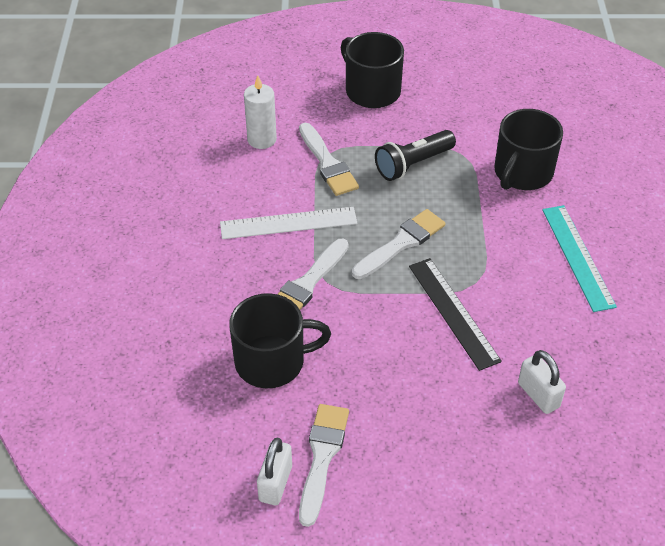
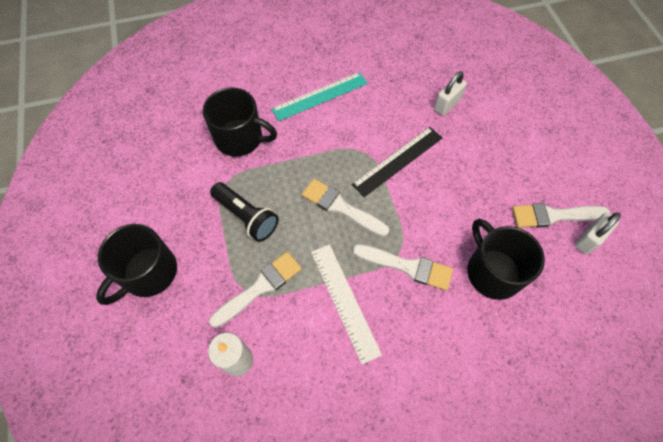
camera: 105 degrees left, 15 degrees up
white padlock [257,438,292,505] -> white padlock turned 45 degrees counterclockwise [575,212,621,254]

